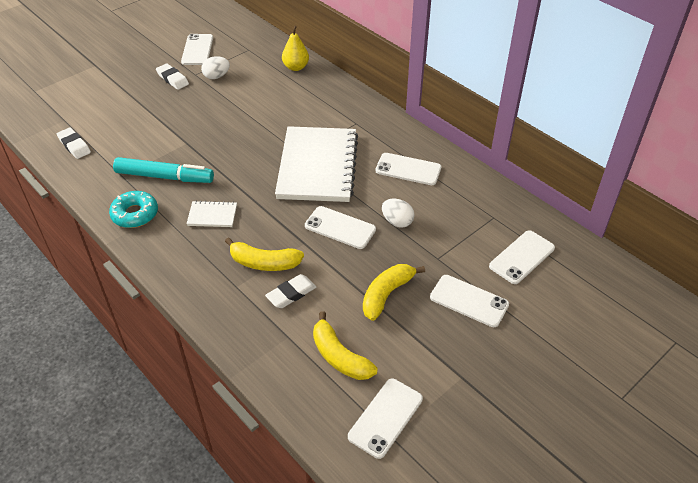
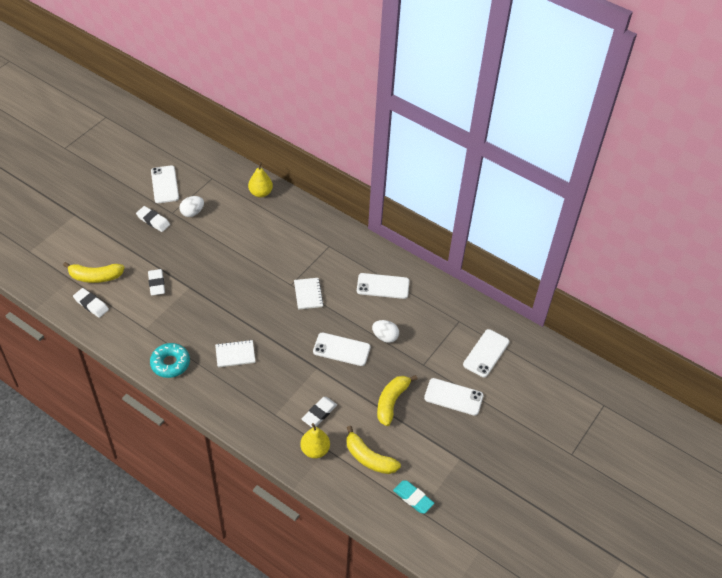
camera: 15 degrees left, 5 degrees up
turquoise marker [113,157,214,183] -> none
yellow banana [225,237,304,271] -> yellow banana moved to [63,262,125,283]
white notebook [275,126,358,202] -> white notebook [294,278,324,310], size x0.42
white phone [348,378,423,459] -> turquoise eraser [393,480,434,513]
none -> white eraser [148,269,165,296]
none -> yellow pear [300,423,330,458]

